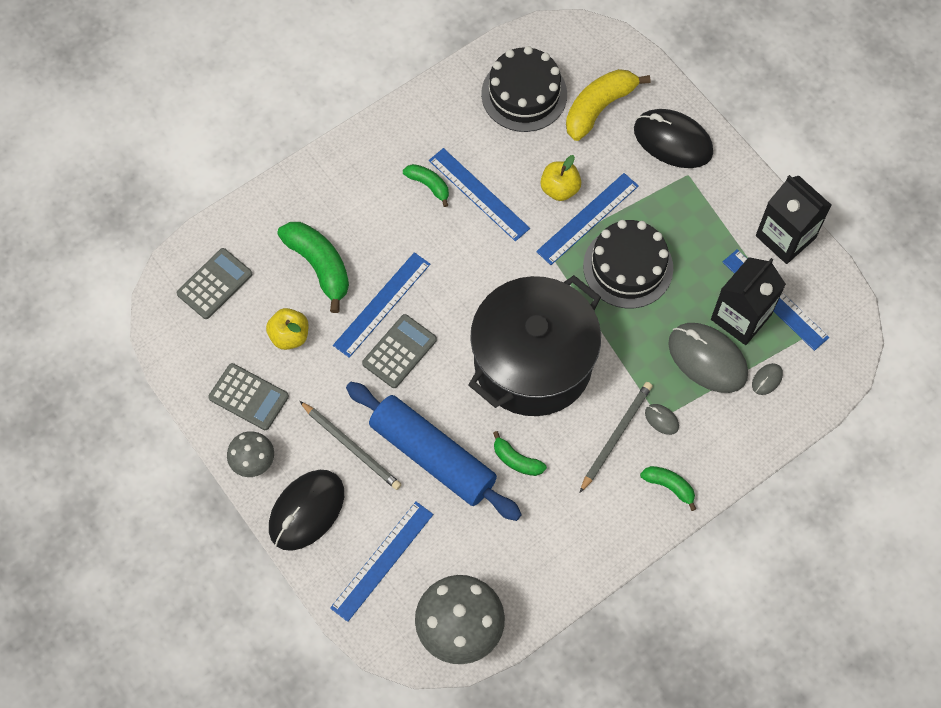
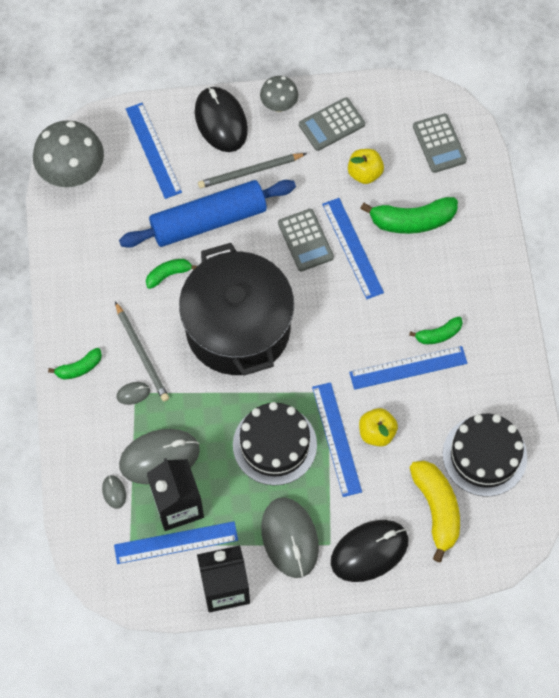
camera: 120 degrees right, 0 degrees up
none -> grey mouse [261,497,319,578]

